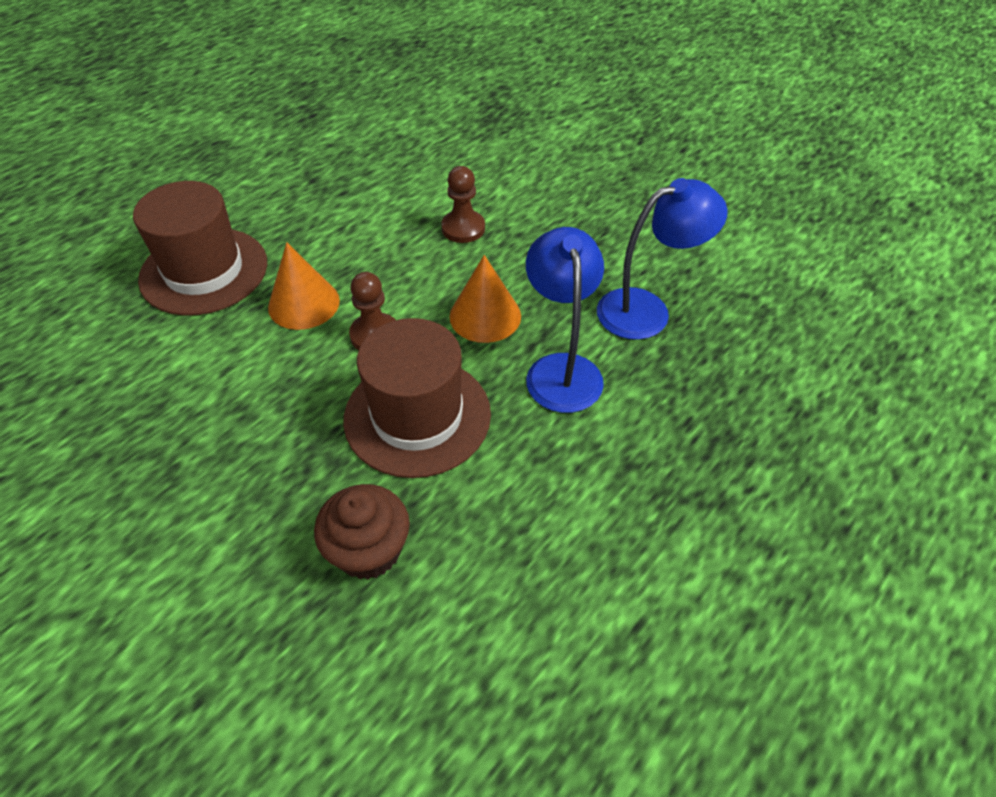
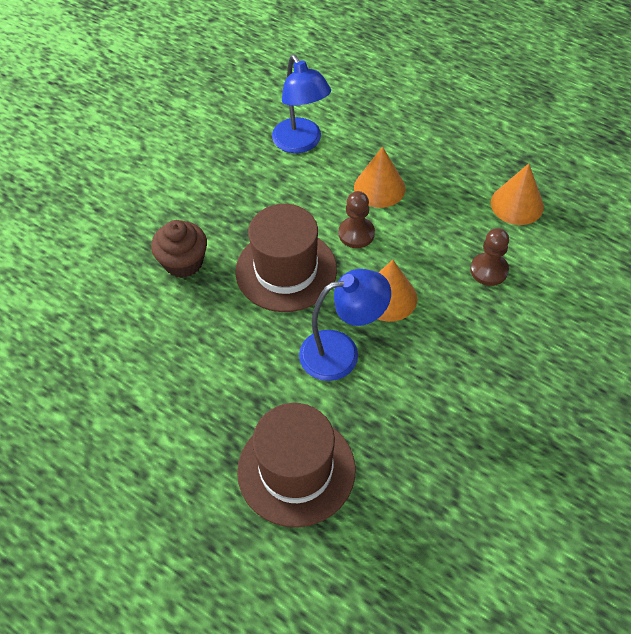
camera: 85 degrees right, 5 degrees up
brown hat [133,181,267,316] -> brown hat moved to [237,403,356,527]
blue lamp [597,178,728,340] -> blue lamp moved to [272,55,331,153]
none -> orange cone [491,163,544,225]

